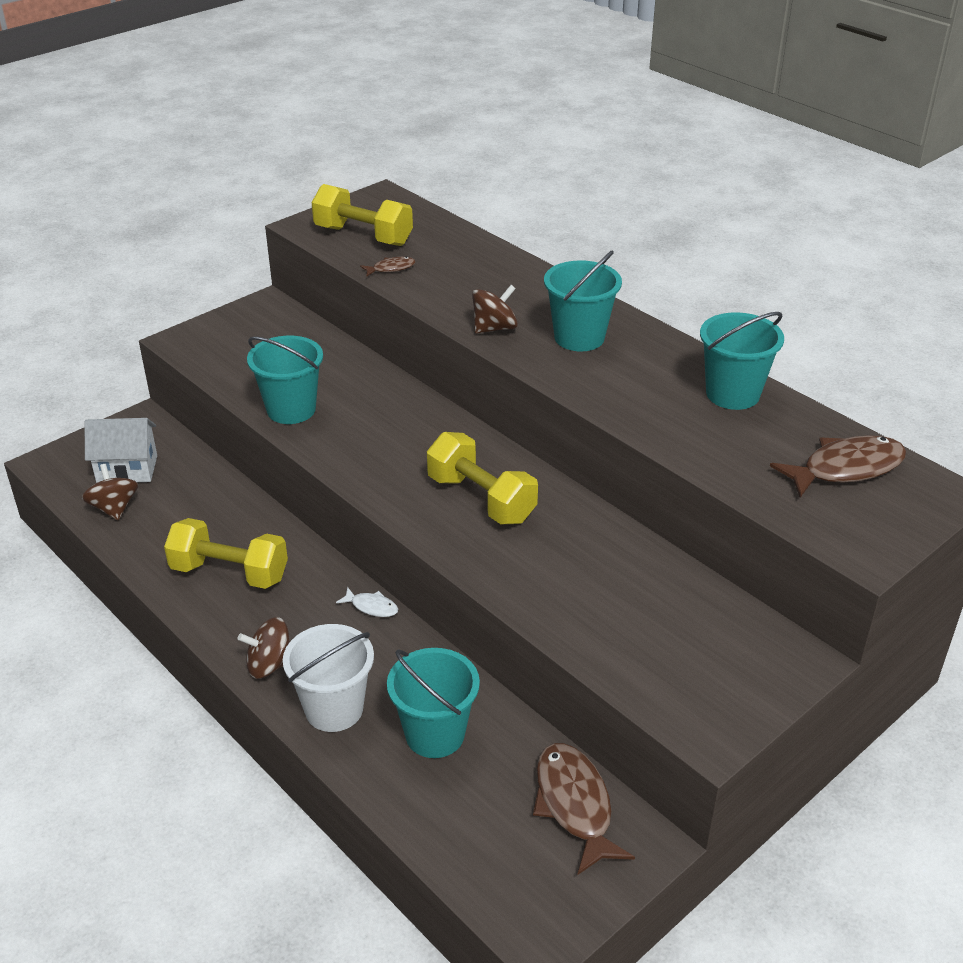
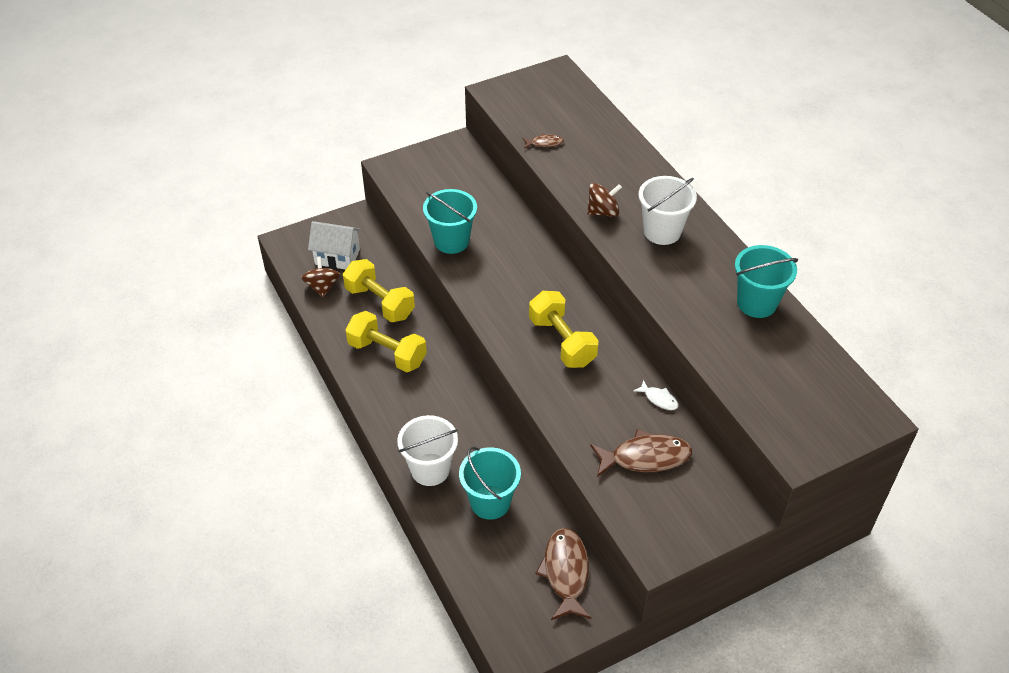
camera: 15 degrees right, 10 degrees up
brown spinning top [238,617,290,679] -> none
yellow dumbbell [312,184,413,246] -> yellow dumbbell moved to [343,259,415,322]
white fish [336,587,398,617] -> white fish moved to [633,380,679,410]
turquoise bucket [544,250,622,351] -> white bucket [639,176,697,245]
brown fish [770,435,906,498] -> brown fish moved to [590,429,692,477]

